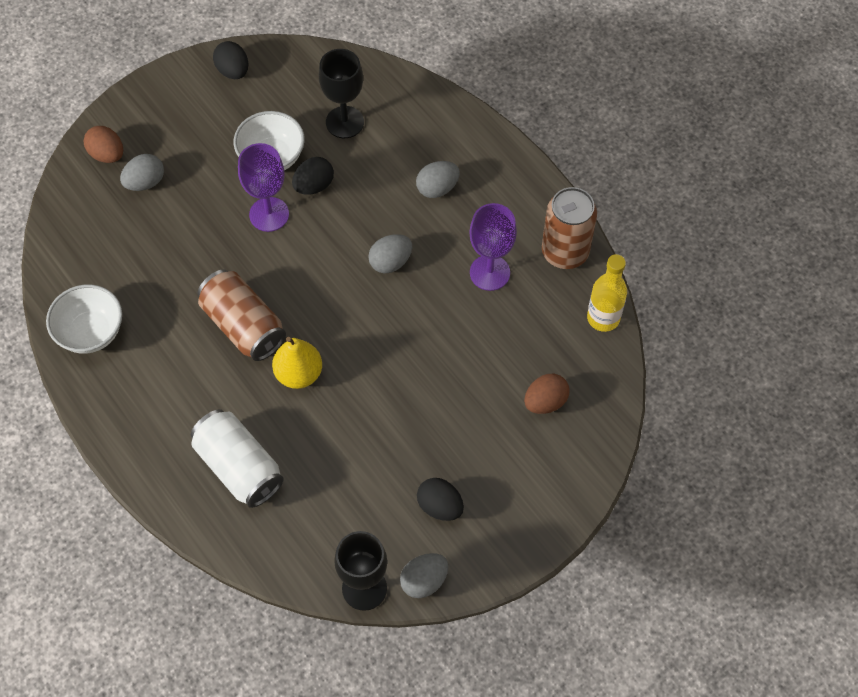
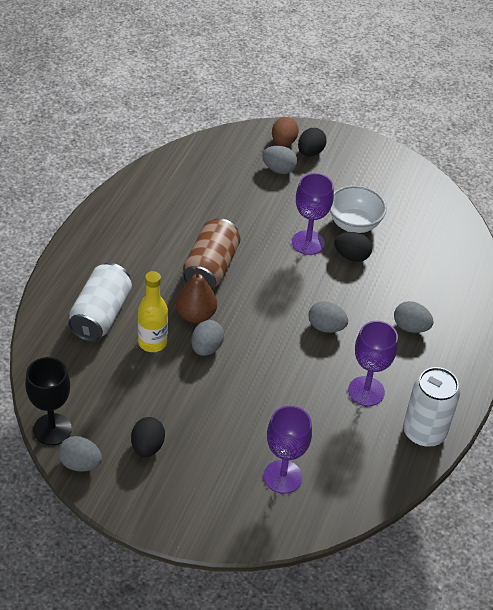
camera: 55 degrees right, 15 degrees down
white bowl [46,284,122,354] -> none
black egg [213,41,248,79] -> black egg moved to [298,128,327,157]
yellow pear [272,337,322,389] -> brown pear [176,266,217,323]
black goblet [319,49,364,138] -> none
brown egg [524,374,570,414] -> purple goblet [264,406,312,494]
brown can [542,187,597,269] -> white can [403,367,460,447]
yellow bottle [587,254,627,332] -> yellow bottle moved to [138,271,168,352]
none -> grey egg [191,320,224,356]

